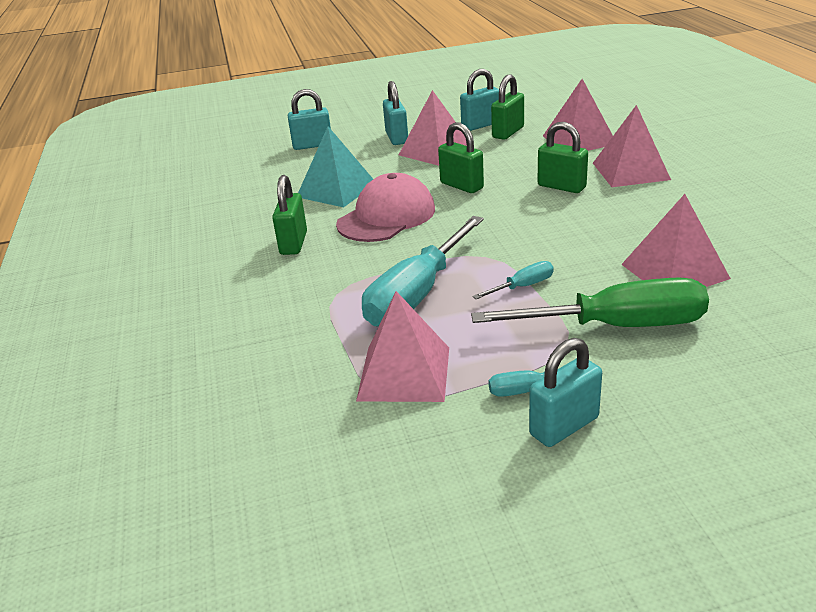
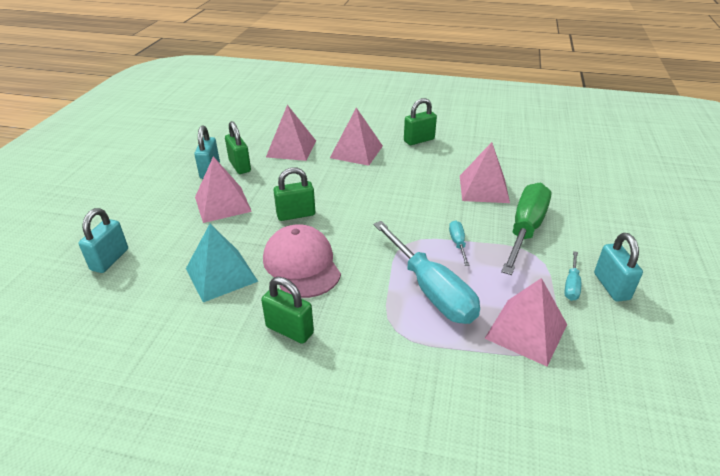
camera: 65 degrees left, 5 degrees up
turquoise padlock [383,81,408,145] -> none
green padlock [538,122,588,193] -> green padlock moved to [404,98,437,145]

